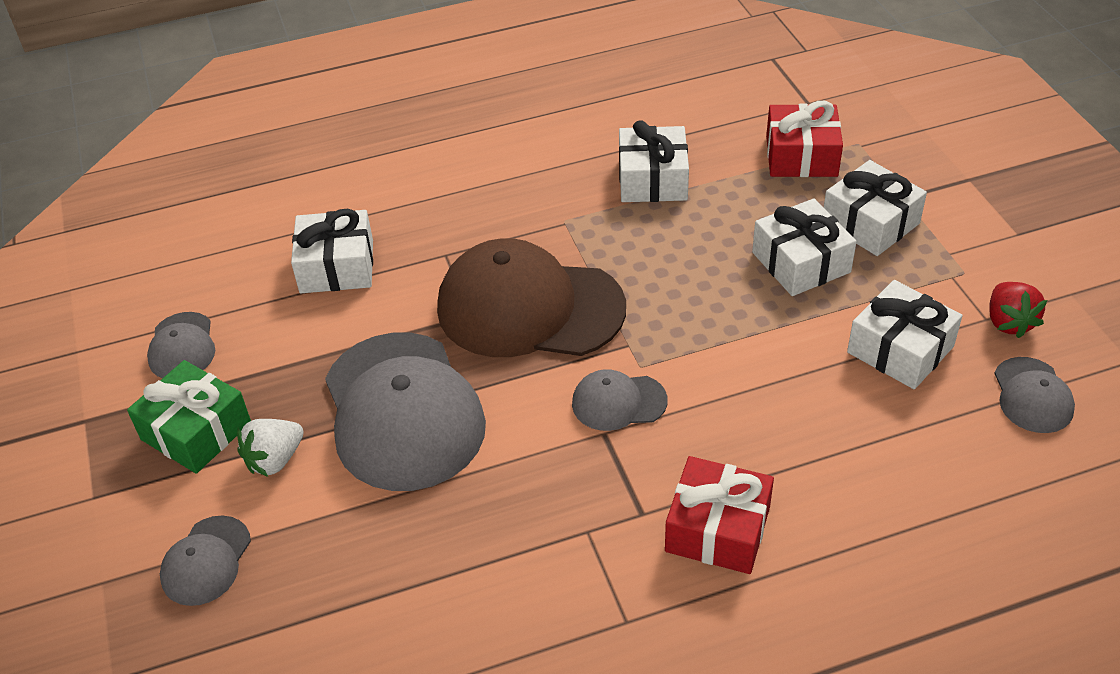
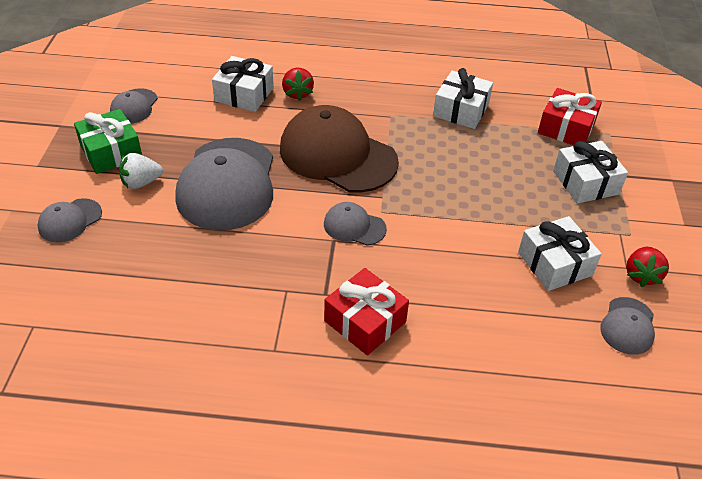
camera: 20 degrees right, 0 degrees up
white gift [752,198,857,296] -> none
none -> red strawberry [282,68,314,101]

